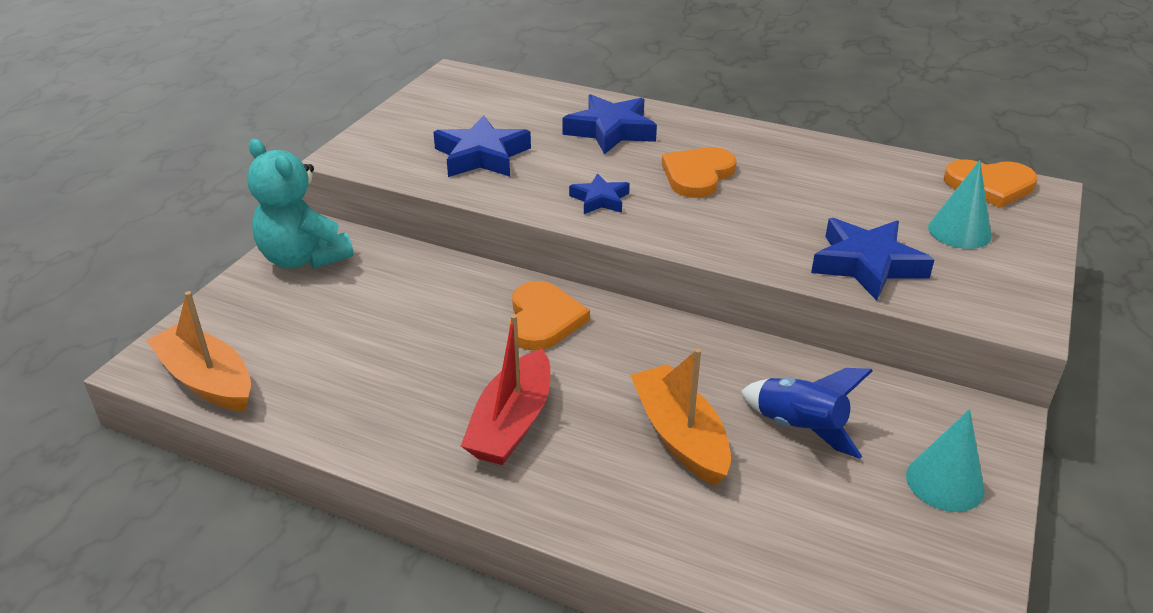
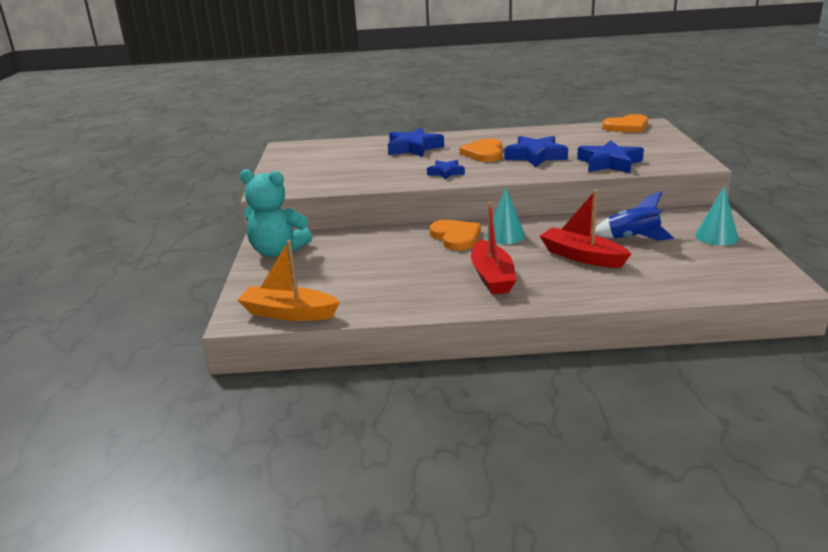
camera: 25 degrees left, 10 degrees down
blue star [433,115,531,177] -> blue star moved to [505,136,568,167]
orange boat [630,348,731,486] -> red boat [540,190,631,268]
turquoise cone [928,160,992,249] -> turquoise cone moved to [486,188,525,244]

